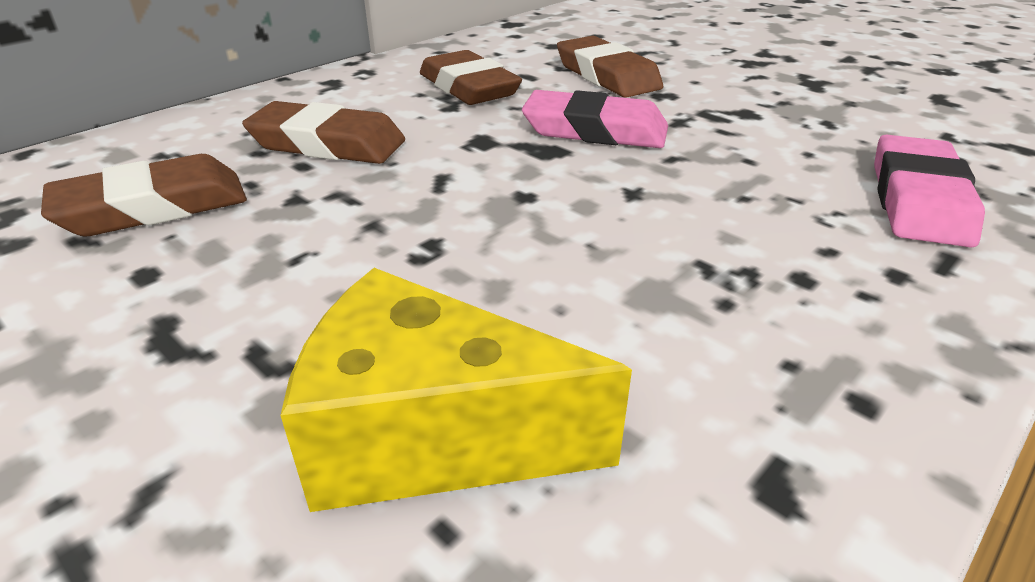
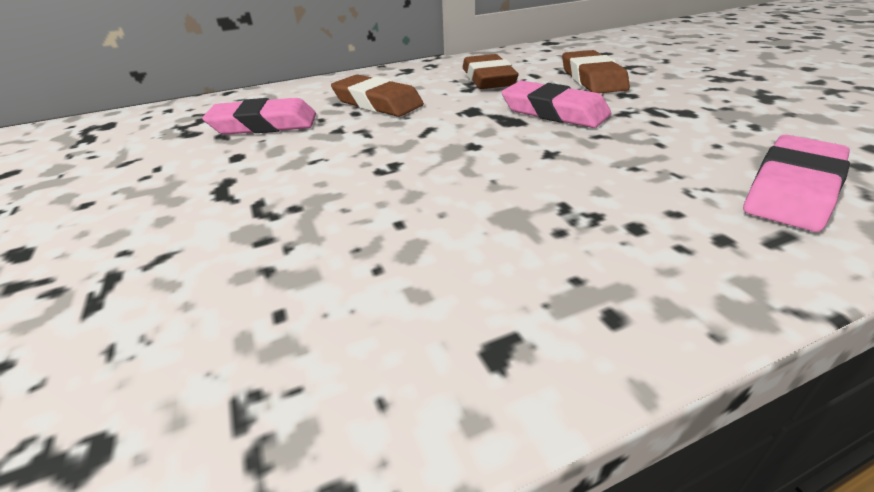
camera: 25 degrees right, 0 degrees up
brown eraser [41,154,247,236] -> pink eraser [202,98,316,135]
yellow cheese [280,268,632,512] -> none

